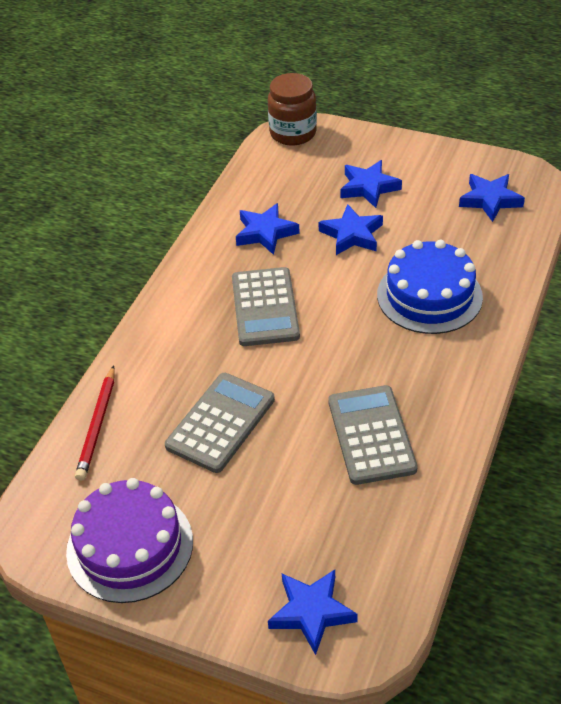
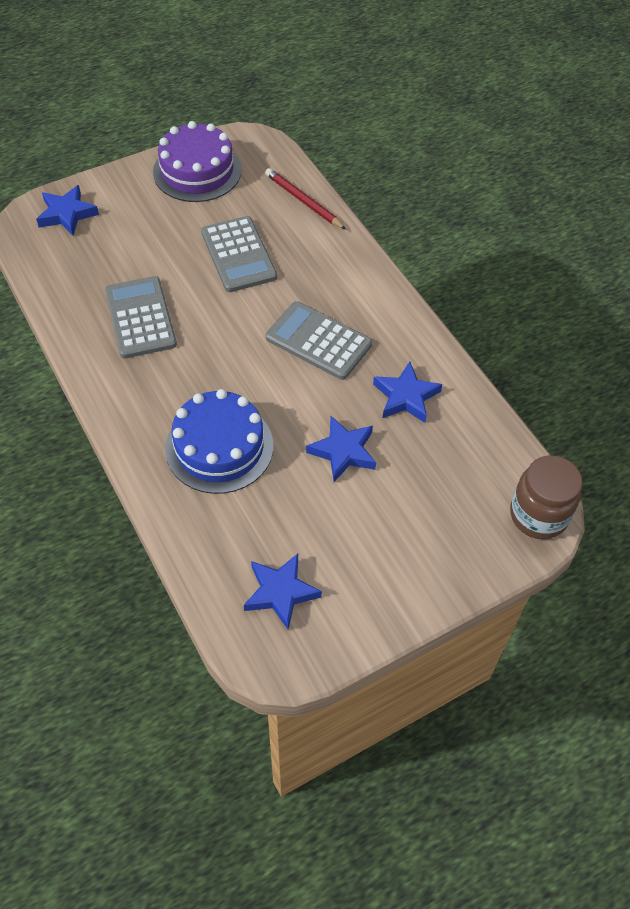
camera: 125 degrees right, 10 degrees up
grey calculator [328,385,418,485] -> grey calculator turned 135 degrees counterclockwise [105,276,177,358]
blue star [340,160,402,208] -> none

